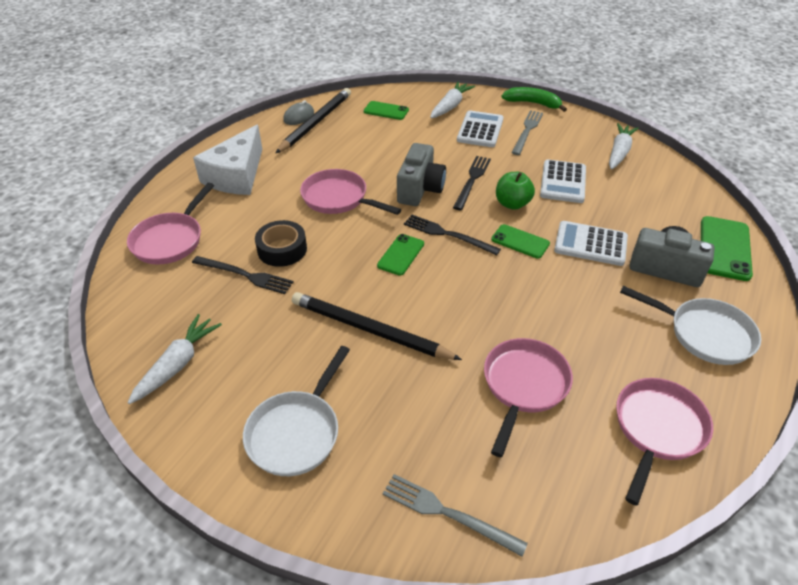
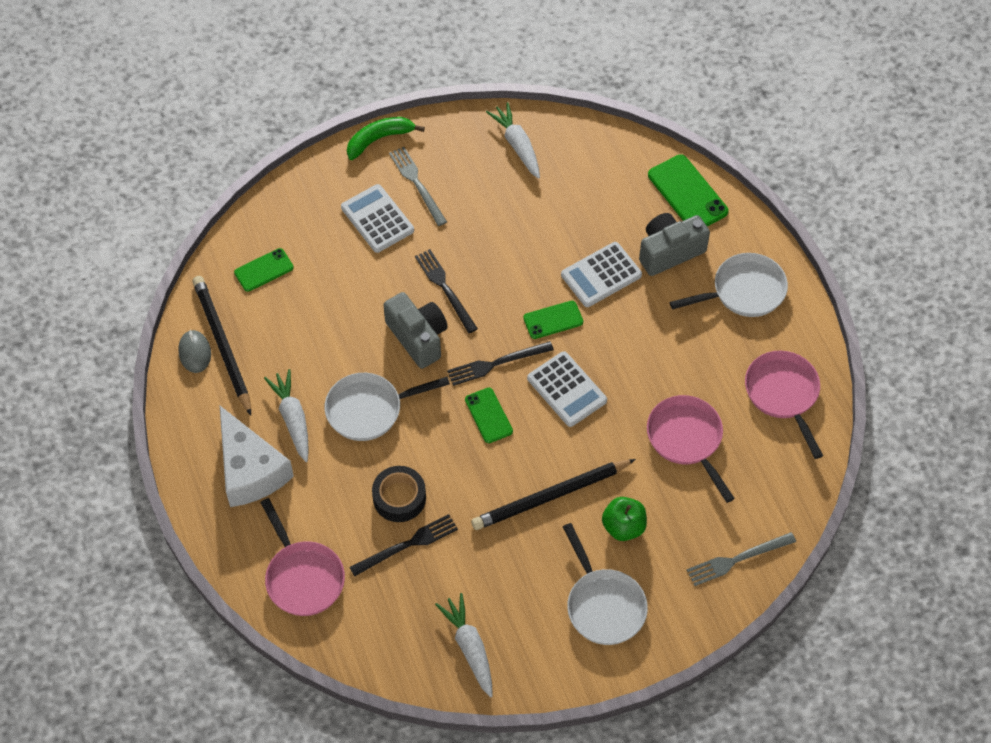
camera: 50 degrees left, 15 degrees up
pink pan [300,169,401,215] -> white pan [325,373,450,441]
white carrot [430,81,475,118] -> white carrot moved to [264,369,309,462]
green apple [496,172,535,210] -> green apple moved to [602,497,647,541]
white calculator [540,159,586,203] -> white calculator moved to [527,351,607,427]

